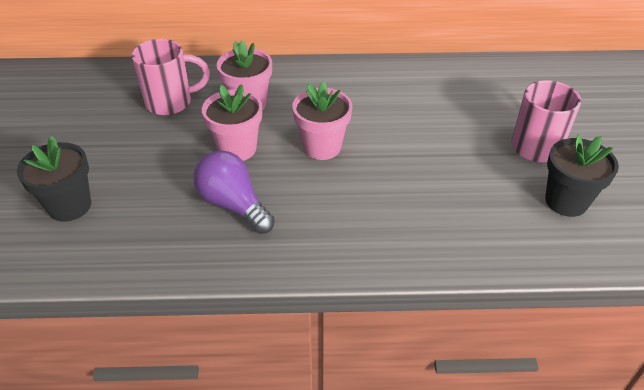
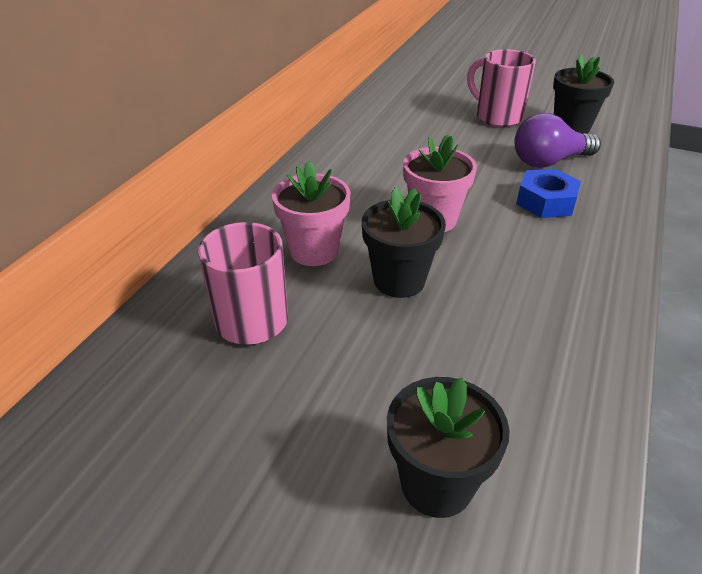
camera: 65 degrees left, 5 degrees down
purple light bulb [193,150,275,234] -> purple light bulb moved to [514,113,601,168]
pink flower pot [202,84,262,161] -> black flower pot [362,188,446,298]
none -> blue nut [516,169,581,218]

